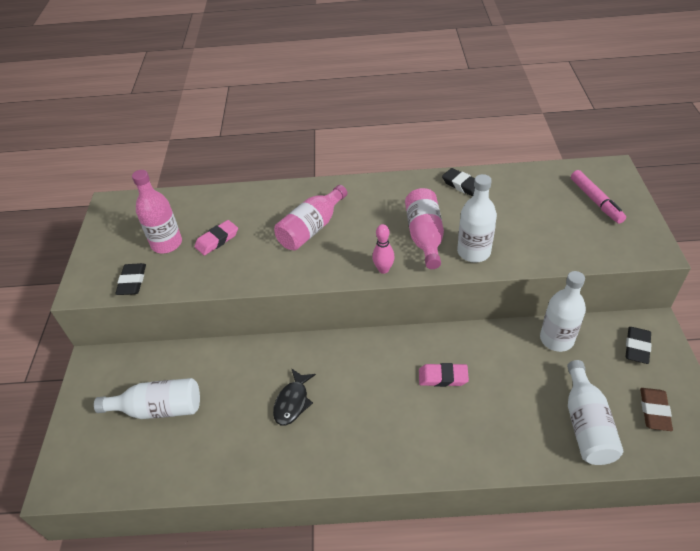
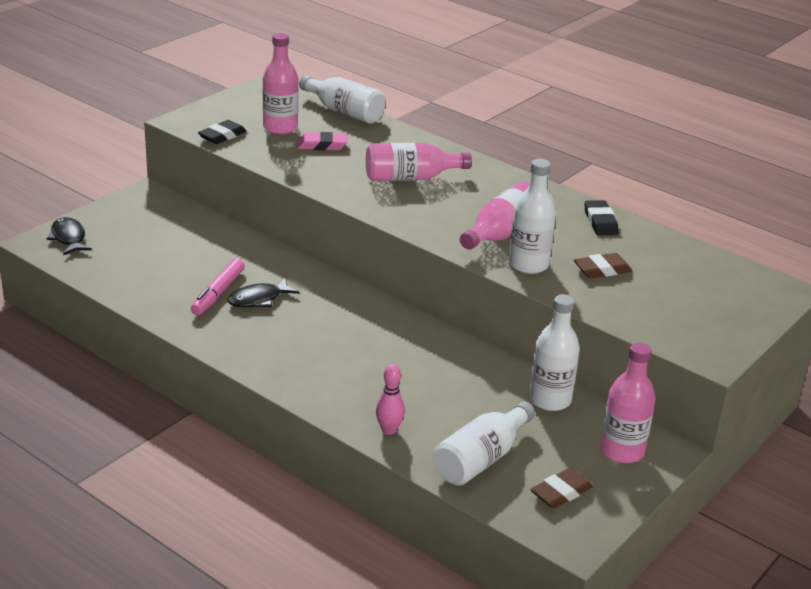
camera: 35 degrees right, 15 degrees down
white bottle [94,378,200,419] -> white bottle moved to [299,75,385,124]
pink bowling pin [372,224,395,274] -> pink bowling pin moved to [376,364,405,435]
pink eraser [419,363,469,387] -> none
pink marker [571,170,626,224] -> pink marker moved to [191,258,245,315]
black eraser [626,327,652,364] -> pink bottle [600,342,656,463]
none -> black fish [47,217,92,255]
none -> brown eraser [574,253,632,278]

